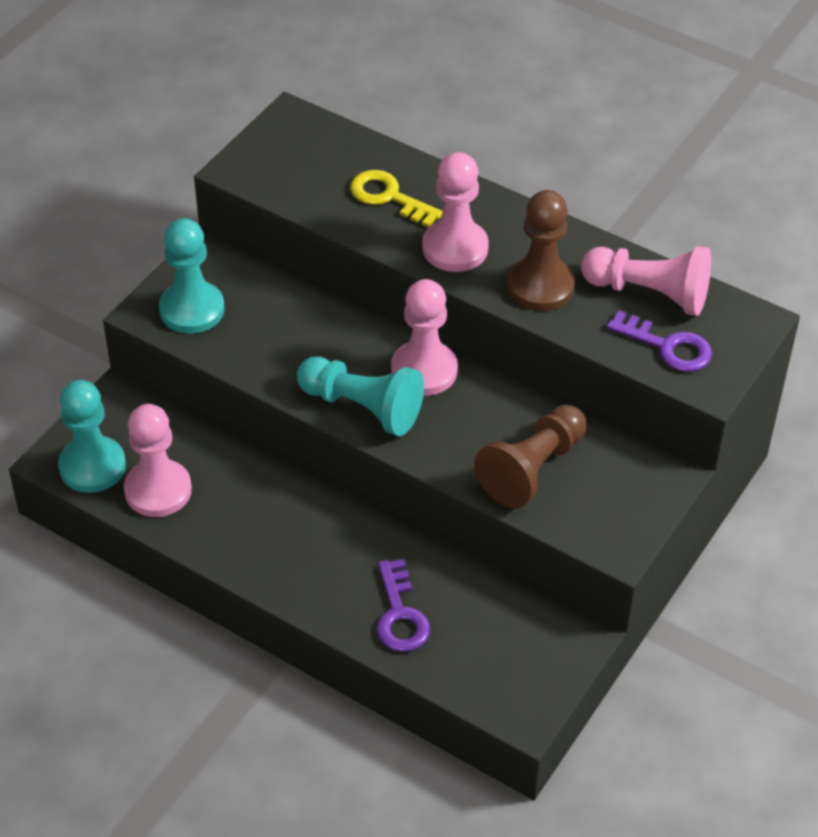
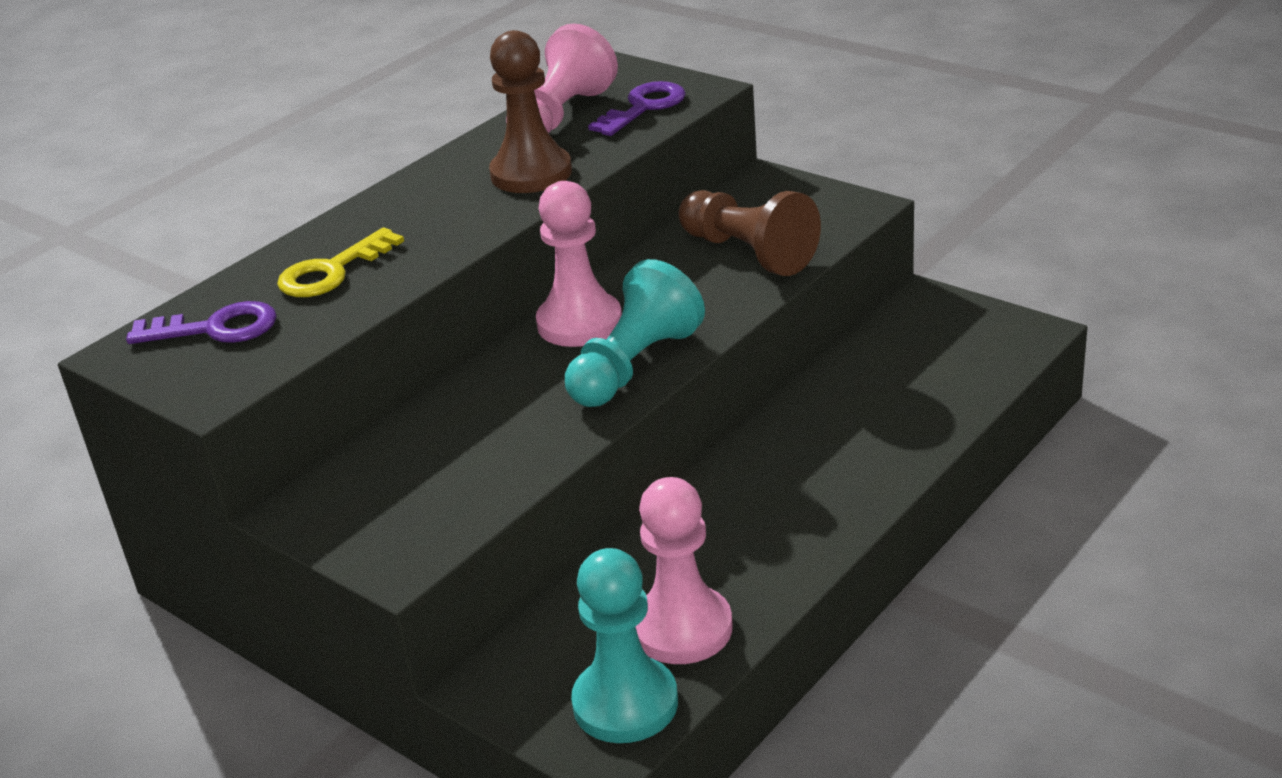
camera: 80 degrees left, 15 degrees down
turquoise pawn [159,218,224,334] -> none
purple key [376,559,430,652] -> purple key moved to [126,301,277,344]
pink pawn [422,152,489,272] -> none

